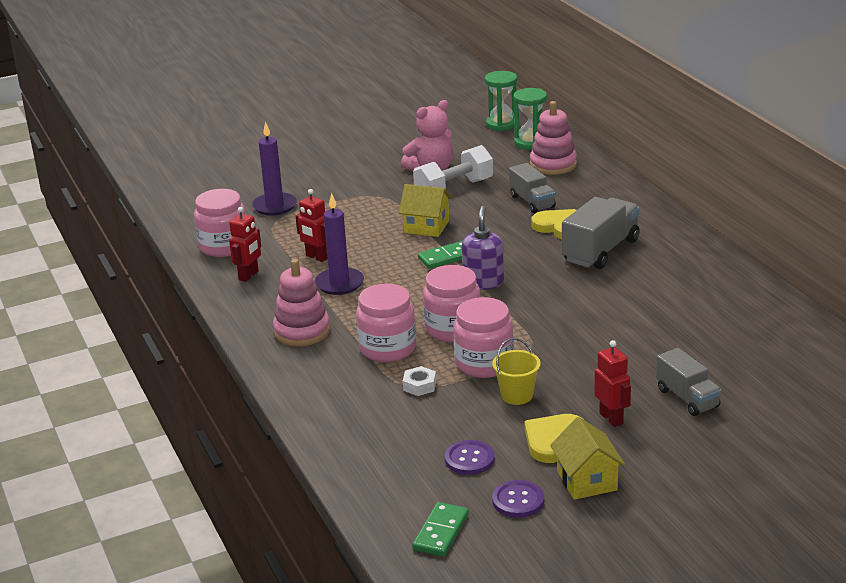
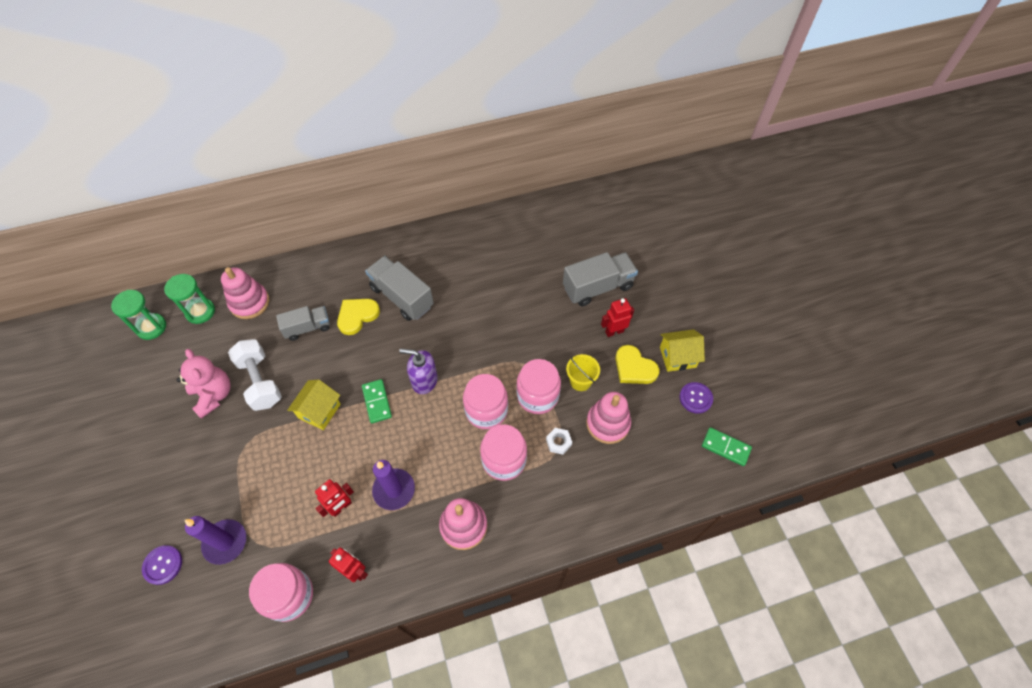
camera: 85 degrees left, 30 degrees up
purple button [445,440,494,475] -> purple button moved to [142,545,182,585]
grey truck [656,348,722,416] -> grey truck [563,252,638,307], size x1.56
none -> pink stacking toy [586,392,631,444]

